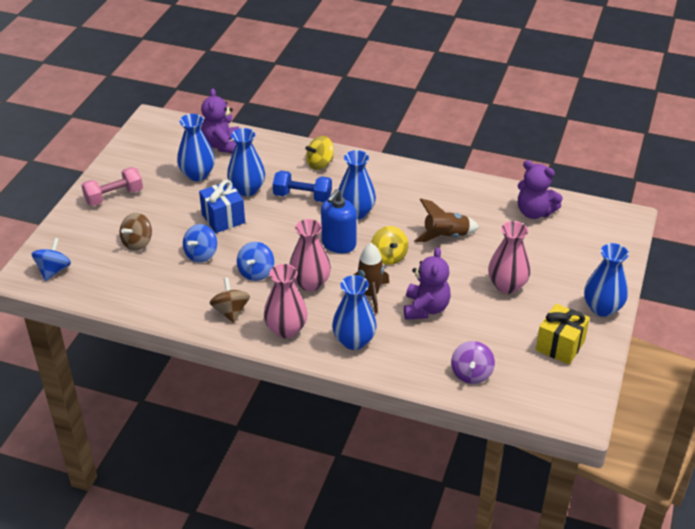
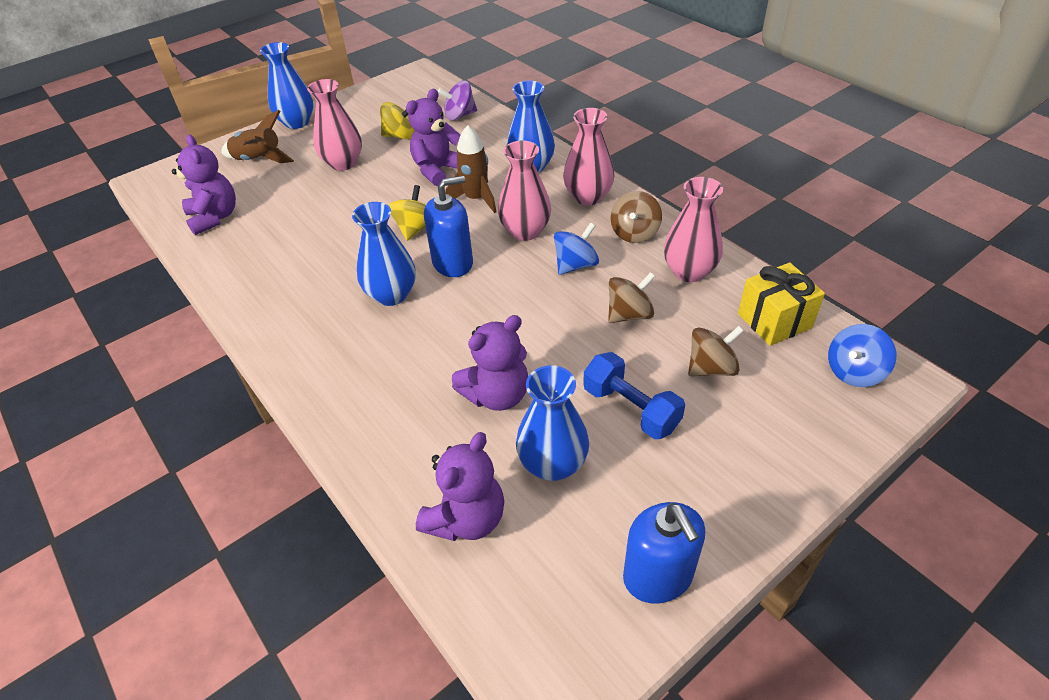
camera: 145 degrees left, 5 degrees up
pink dumbbell [81,167,143,206] -> none
blue spinning top [183,224,217,263] -> brown spinning top [608,272,656,323]
blue gift [199,180,245,233] -> none
blue vase [227,128,265,196] -> purple teddy bear [452,315,528,411]
blue dumbbell [273,171,332,202] -> blue dumbbell moved to [583,352,685,439]
yellow spinning top [305,136,334,170] -> yellow spinning top moved to [380,102,414,139]
brown rocket [414,199,479,242] -> brown rocket moved to [221,110,294,163]
purple spinning top [451,341,495,384] -> purple spinning top turned 150 degrees counterclockwise [438,80,477,121]
yellow gift [536,304,590,365] -> yellow gift moved to [738,263,825,346]
none -> blue soap dispenser [623,502,705,604]
none -> pink vase [664,177,723,282]

